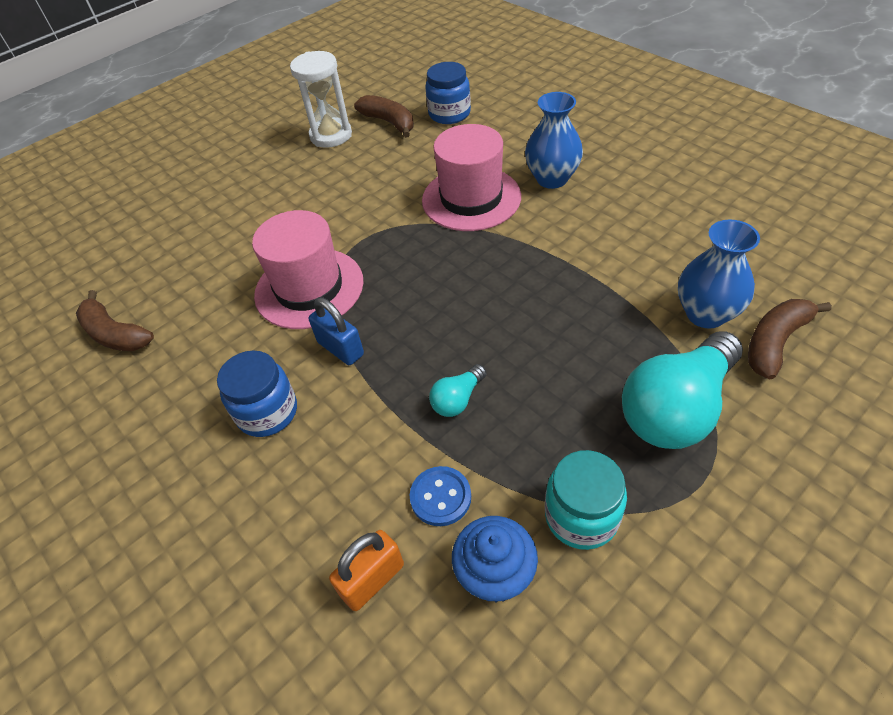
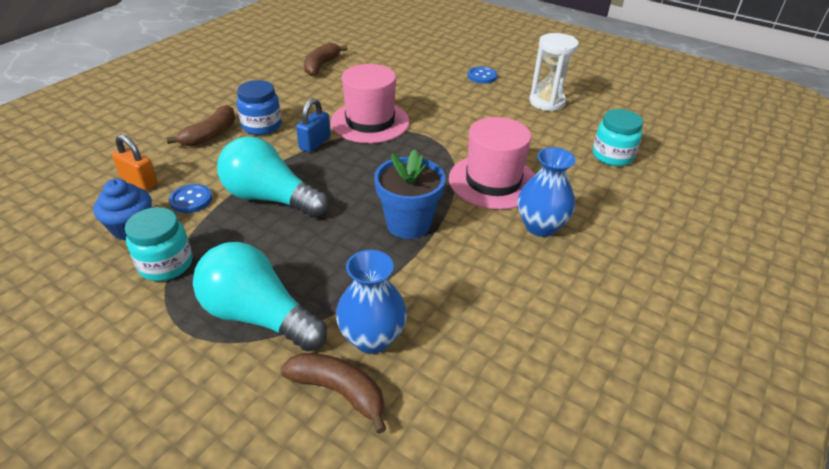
camera: 70 degrees right, 10 degrees down
brown banana [354,95,414,138] -> brown banana moved to [167,105,235,146]
blue jar [425,62,471,124] -> turquoise jar [593,109,643,166]
turquoise light bulb [429,364,486,417] -> turquoise light bulb [217,137,328,218], size x2.19
none -> blue flower pot [374,149,445,239]
none -> blue button [468,67,497,84]

